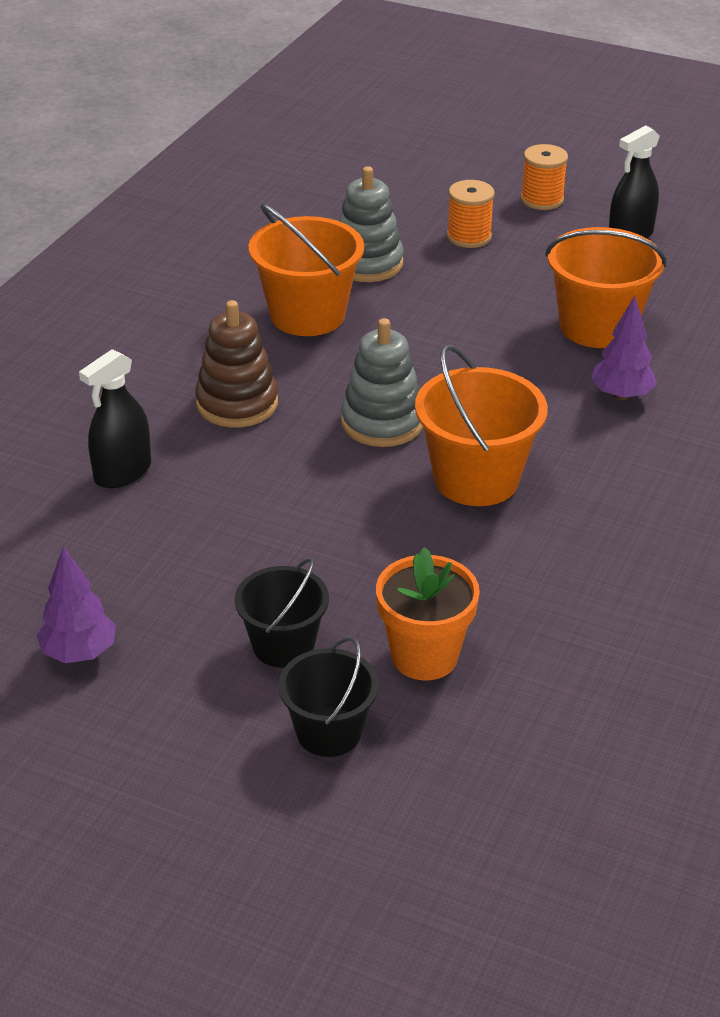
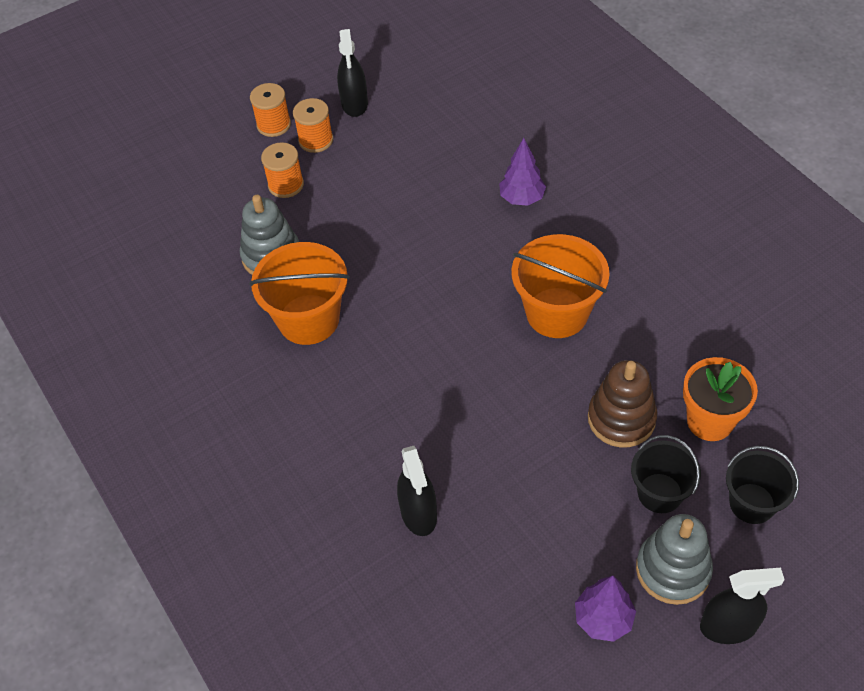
camera: 55 degrees left, 15 degrees up
brown stacking toy [195,300,278,428] -> brown stacking toy moved to [588,360,657,448]
grey stacking toy [341,318,423,447] -> grey stacking toy moved to [636,514,713,605]
orange bucket [545,227,667,348] -> none
none -> orange spool [293,98,333,153]
none -> black spray bottle [700,568,785,644]

